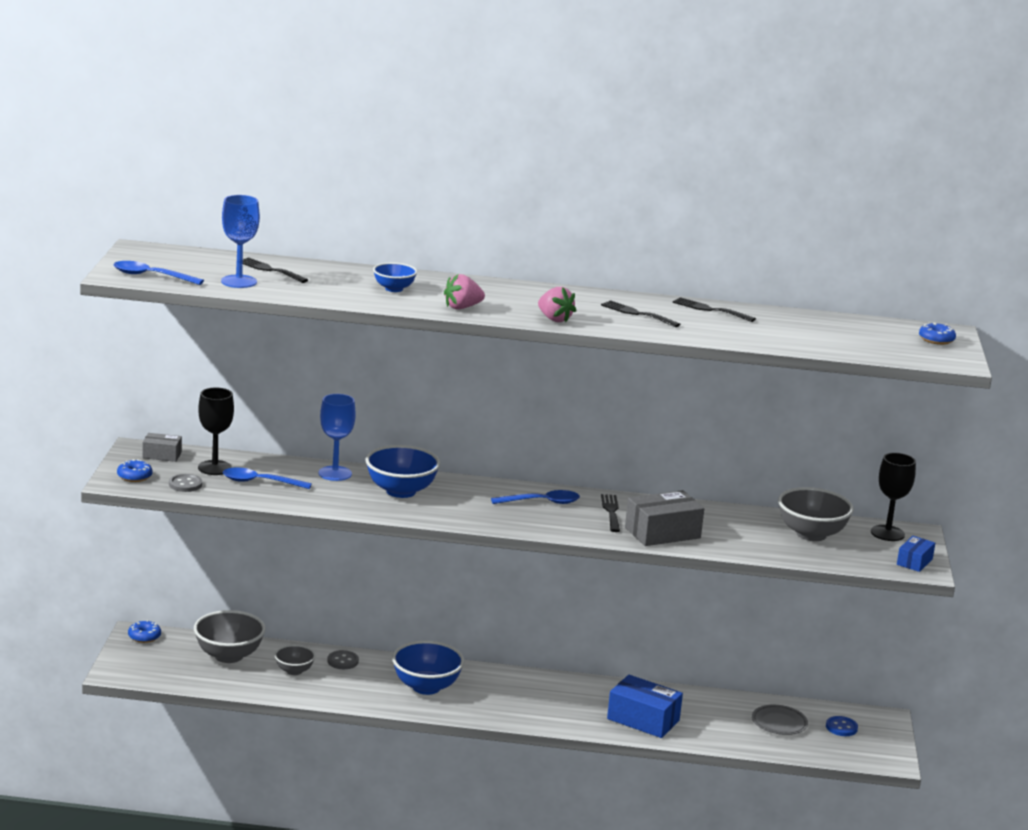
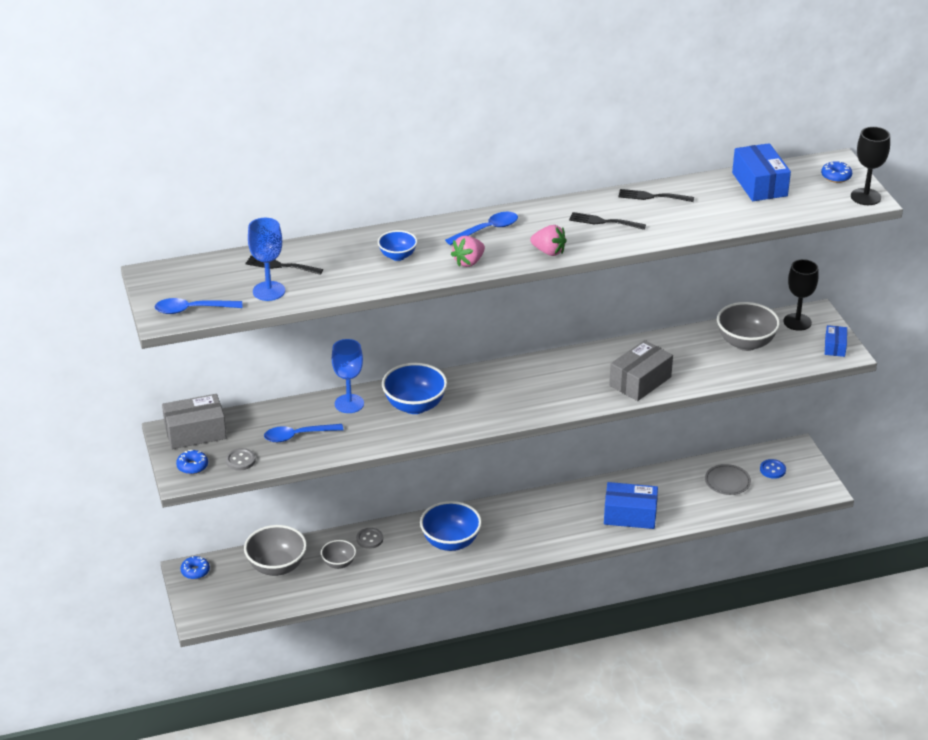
camera: 20 degrees left, 15 degrees up
grey box [142,433,182,462] -> grey box [162,394,227,449], size x1.79
black goblet [198,388,234,475] -> black goblet moved to [851,127,890,205]
blue spoon [491,490,580,504] -> blue spoon moved to [445,212,518,245]
black fork [601,494,620,532] -> none
none -> blue box [732,143,791,201]

